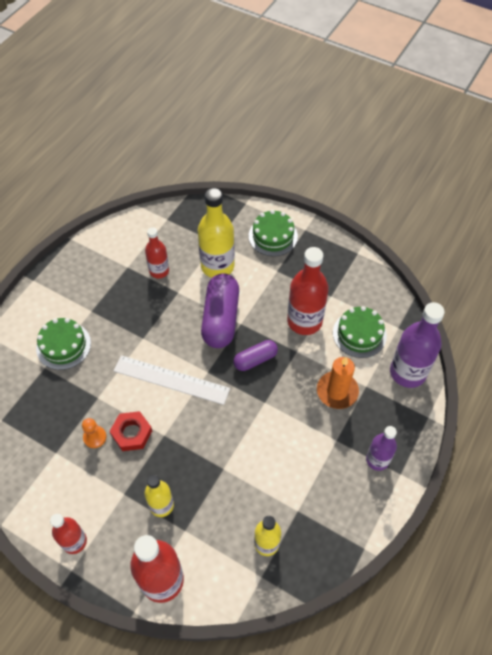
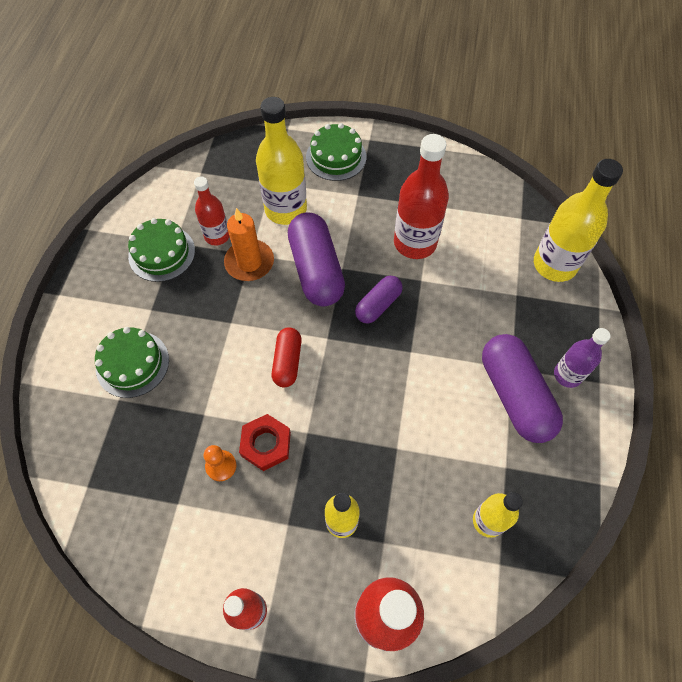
camera: 20 degrees left, 5 degrees up
white ruler [114,355,230,405] -> red capsule [272,328,302,387]
orange candle [317,357,359,409] -> orange candle moved to [224,208,274,281]
green cake [333,306,387,358] -> green cake moved to [128,218,195,282]
purple bottle [390,302,445,388] -> yellow bottle [534,159,623,282]
none -> purple capsule [482,334,563,443]

